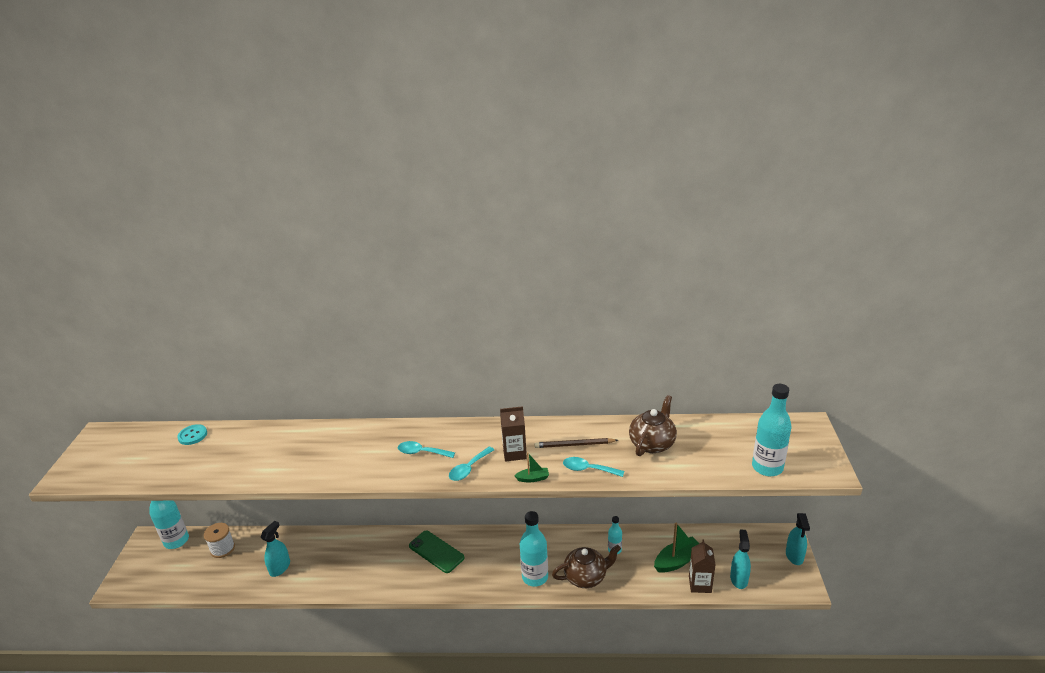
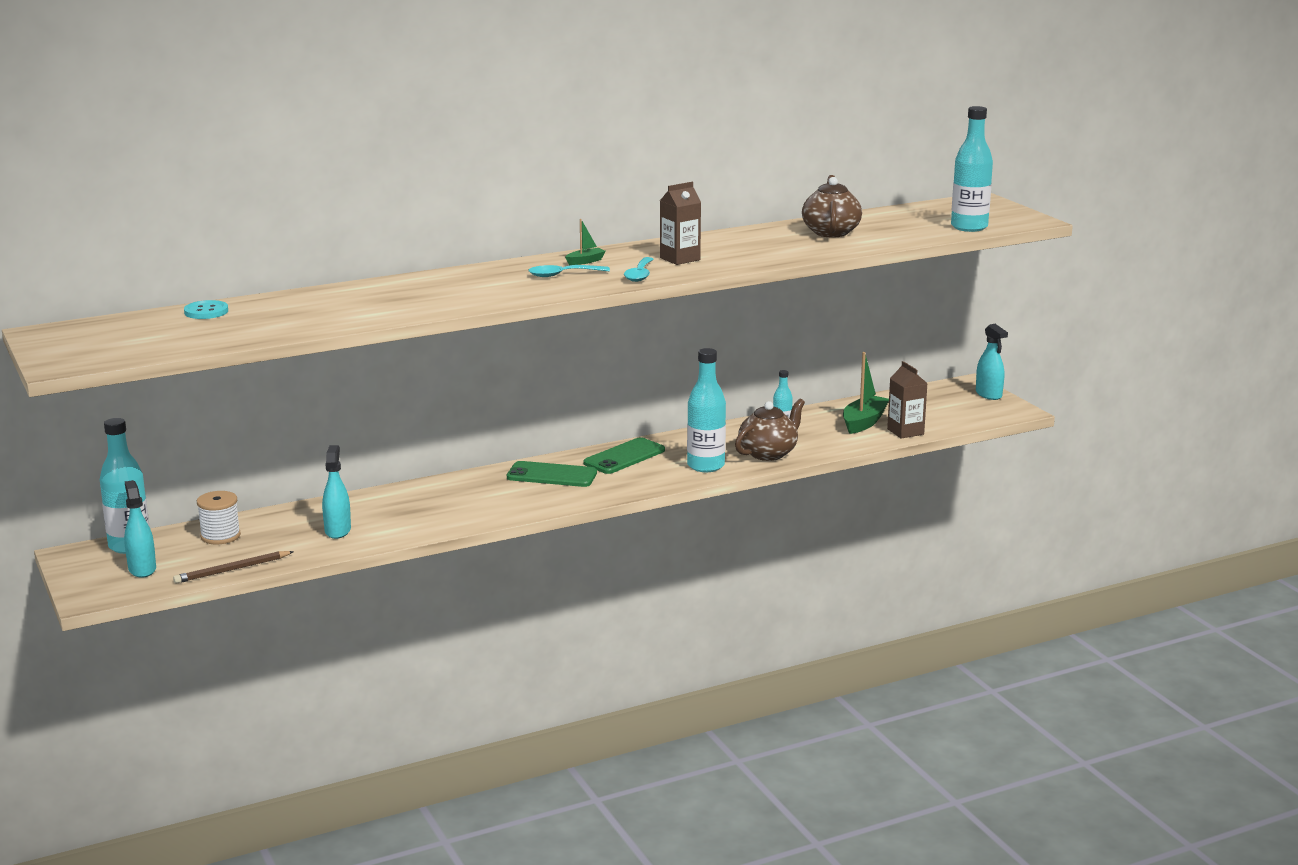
camera: 30 degrees left, 10 degrees down
green boat [514,452,549,482] -> green boat moved to [565,219,606,265]
brown pencil [535,438,618,448] -> brown pencil moved to [173,551,294,584]
turquoise spoon [563,457,624,477] -> none
turquoise spray bottle [730,530,751,589] -> turquoise spray bottle moved to [124,480,156,578]
none -> green phone [583,437,665,474]

